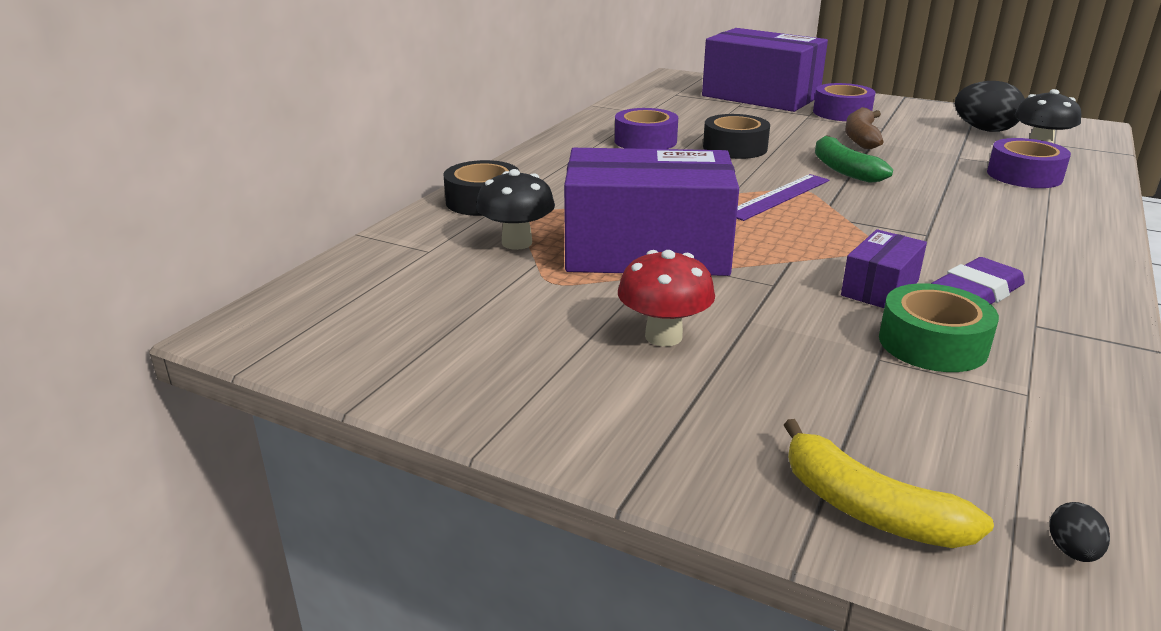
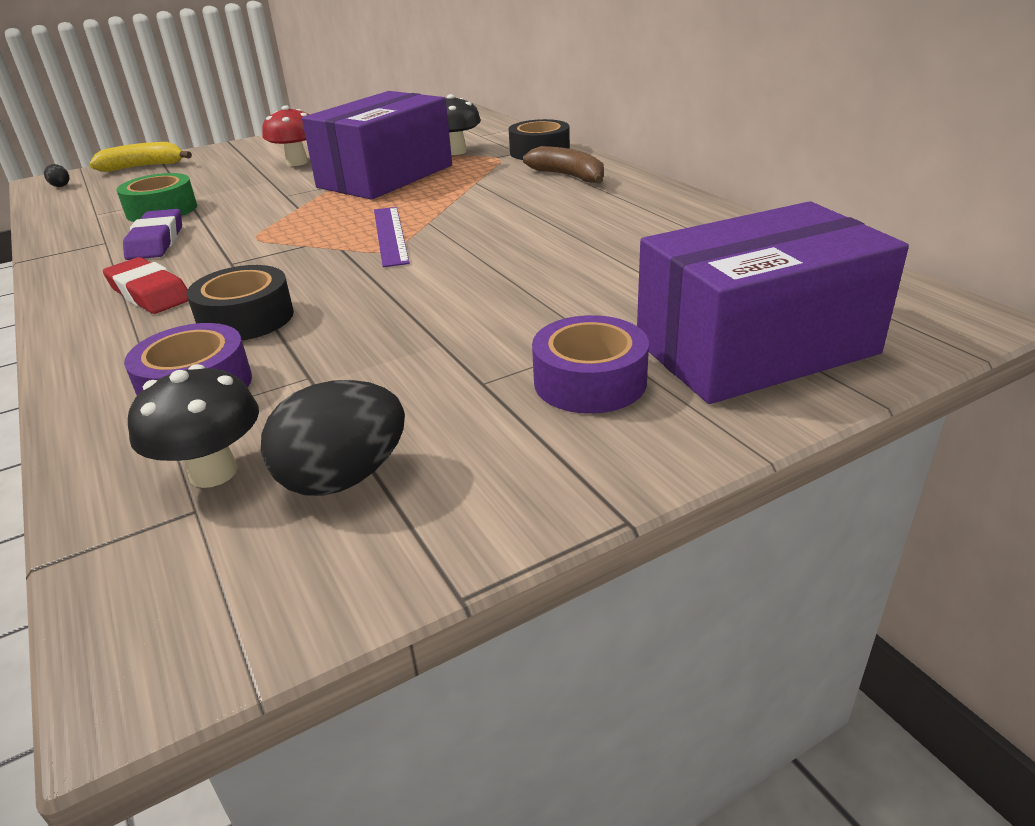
camera: 125 degrees right, 5 degrees up
purple tape [615,108,678,149] -> none
black tape [703,114,770,159] -> black tape moved to [187,265,294,340]
green banana [815,136,893,183] -> none
purple box [841,229,927,308] -> none
brown banana [845,107,884,149] -> brown banana moved to [523,146,604,184]
none -> red eraser [103,257,188,314]

